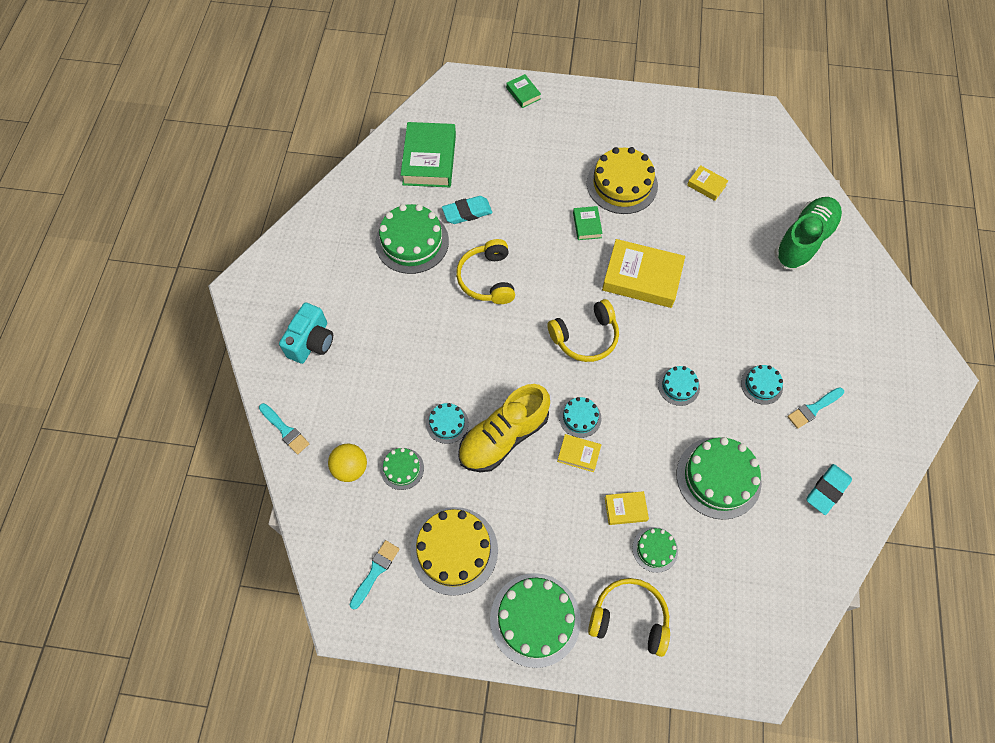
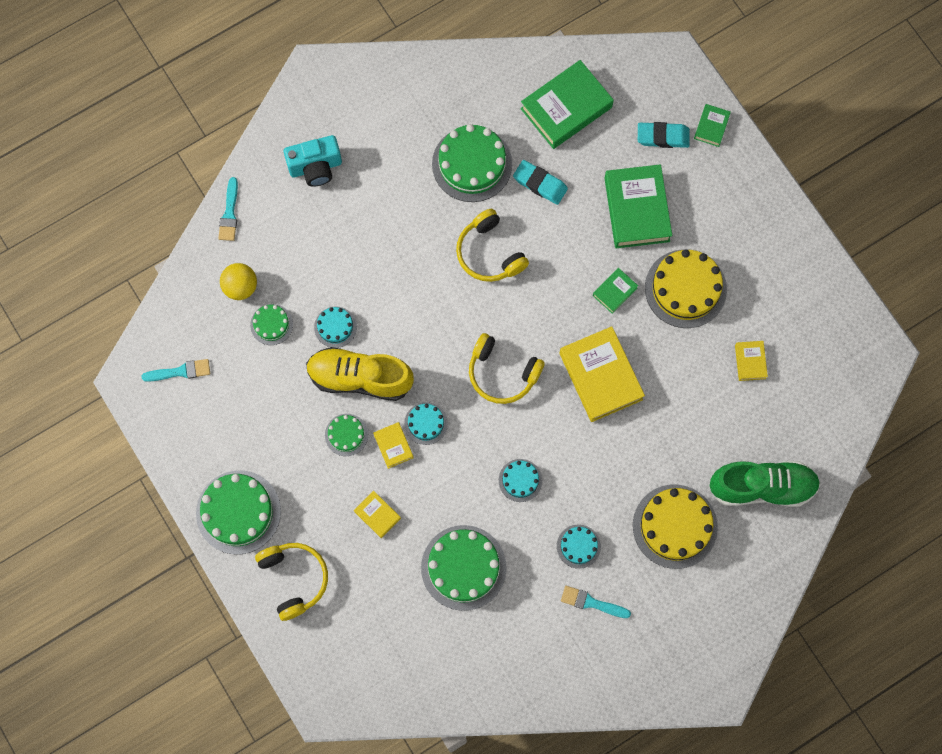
camera: 50 degrees right, 10 degrees up
yellow cake [411,507,498,596] -> yellow cake moved to [633,485,718,569]
yellow headphones [456,239,515,304] -> yellow headphones turned 75 degrees counterclockwise [456,209,529,282]
green cake [632,527,678,573] -> green cake moved to [325,414,368,456]
turquoise eraser [806,464,852,515] -> turquoise eraser moved to [638,122,690,148]
none -> green book [604,164,672,248]

